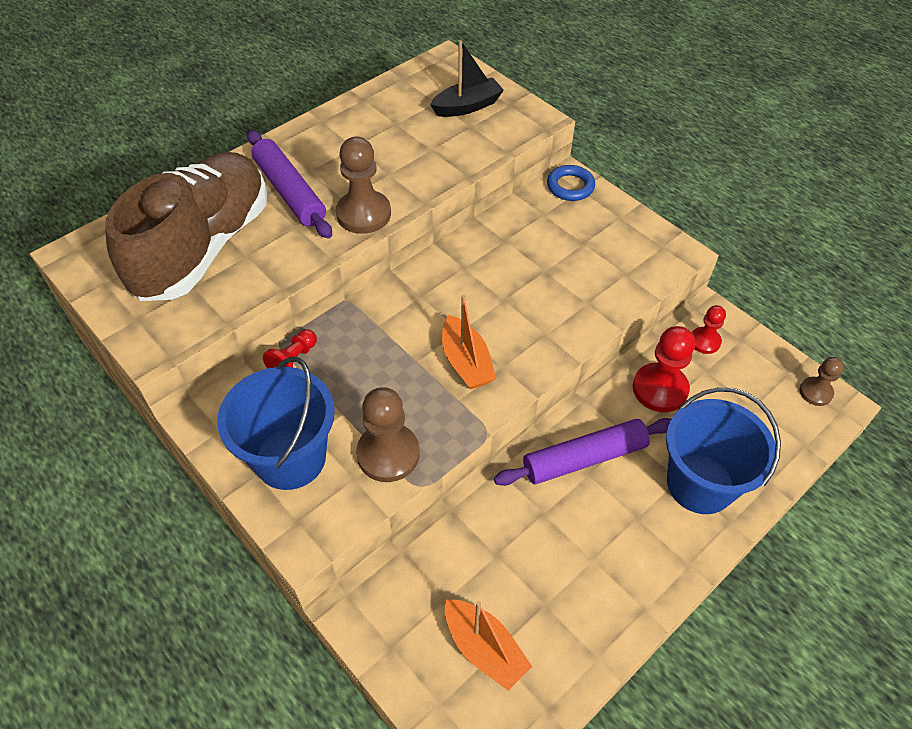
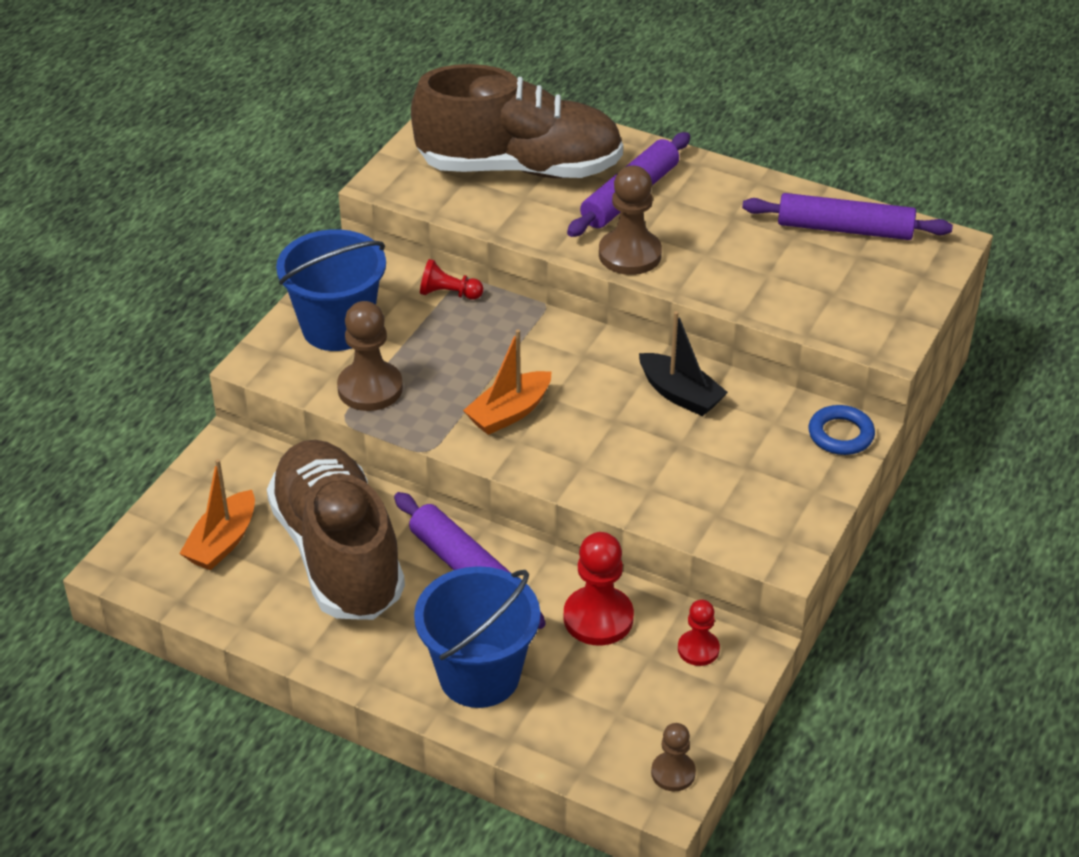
camera: 70 degrees right, 10 degrees down
black boat [430,40,504,117] -> black boat moved to [639,311,728,416]
none -> brown shoe [267,440,405,620]
none -> purple rolling pin [742,193,953,240]

